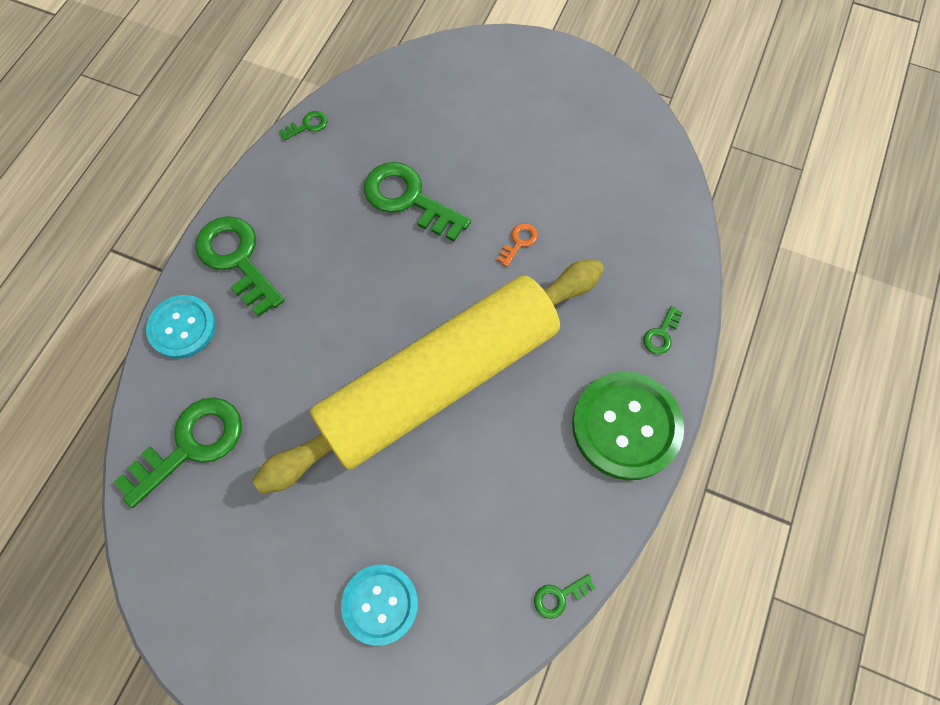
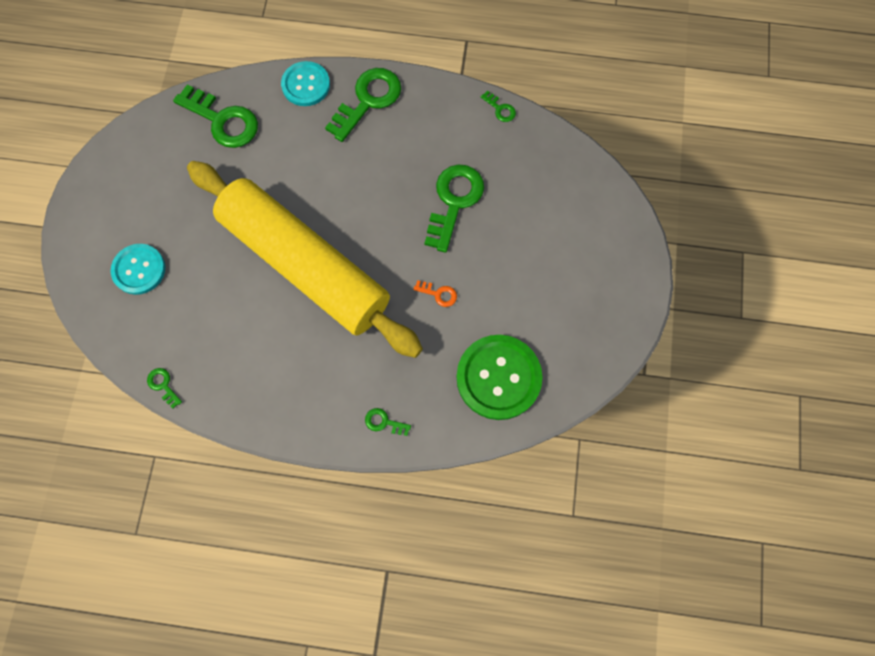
camera: 75 degrees right, 5 degrees up
green button [572,371,684,480] -> green button moved to [457,335,543,420]

